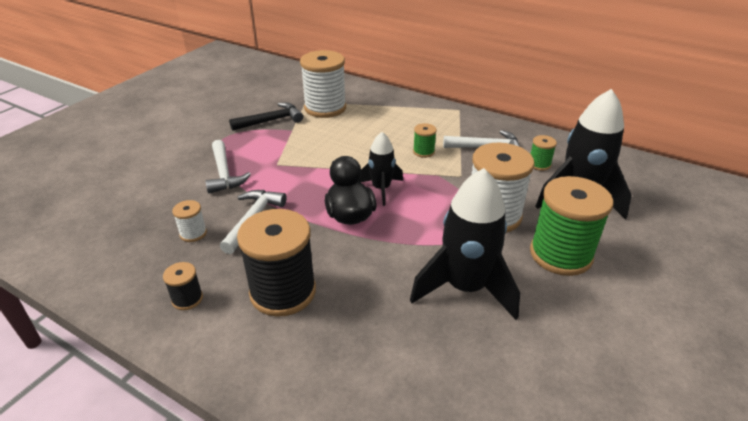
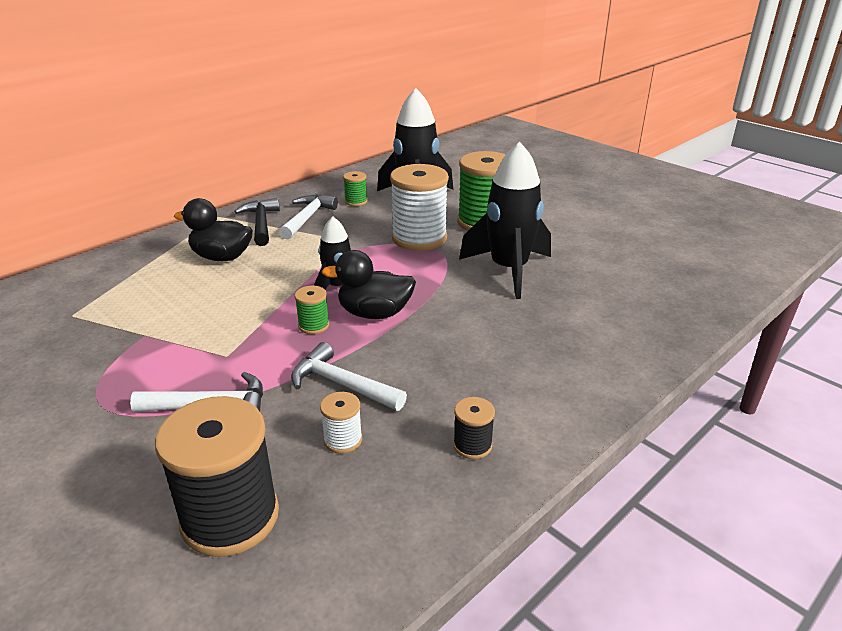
camera: 75 degrees left, 5 degrees down
black hammer [229,103,303,131] -> black hammer moved to [234,198,280,246]
black spool [237,209,316,317] -> black spool moved to [155,396,279,557]
white spool [300,50,346,118] -> none
green spool [413,123,437,158] -> green spool moved to [295,286,329,334]
none -> black duck [174,198,253,261]

